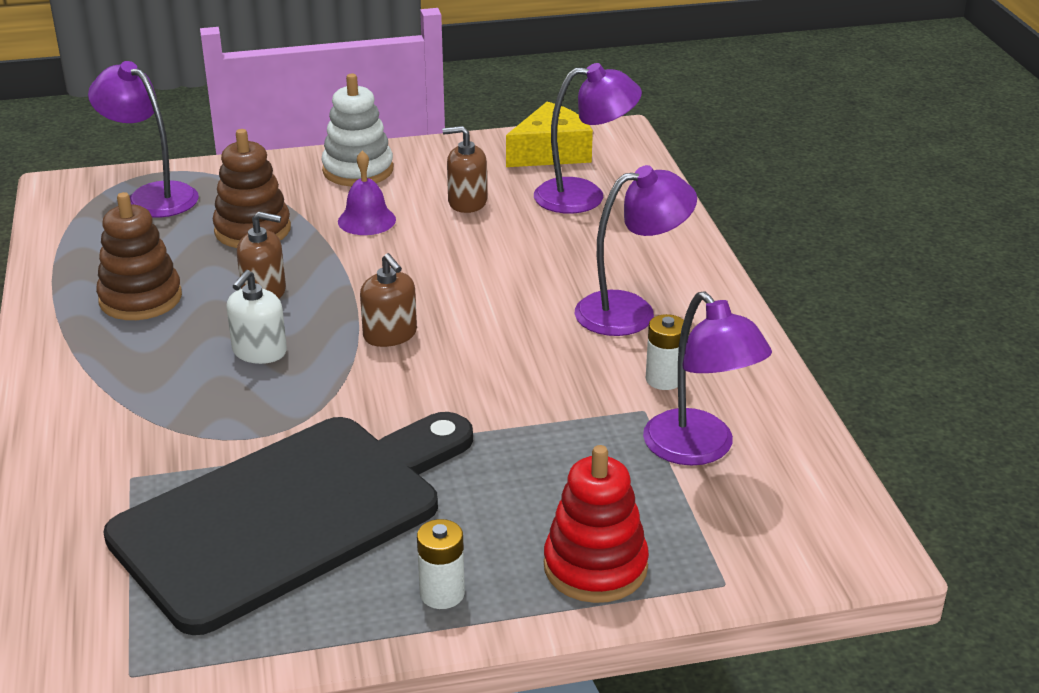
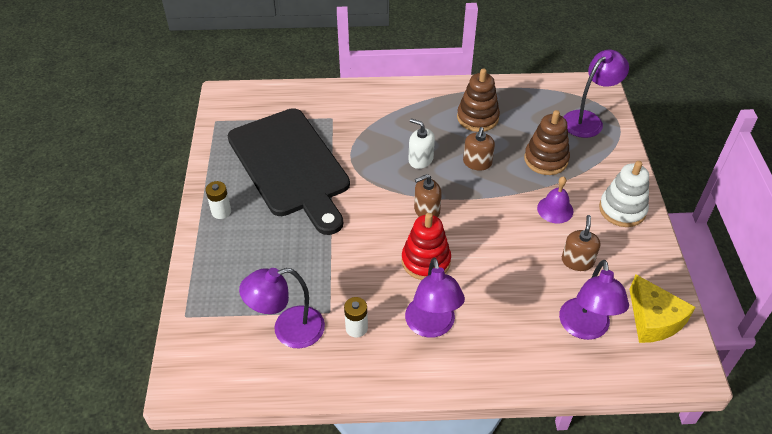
camera: 100 degrees right, 15 degrees up
red stacking toy [544,445,649,603] -> red stacking toy moved to [402,213,451,280]

